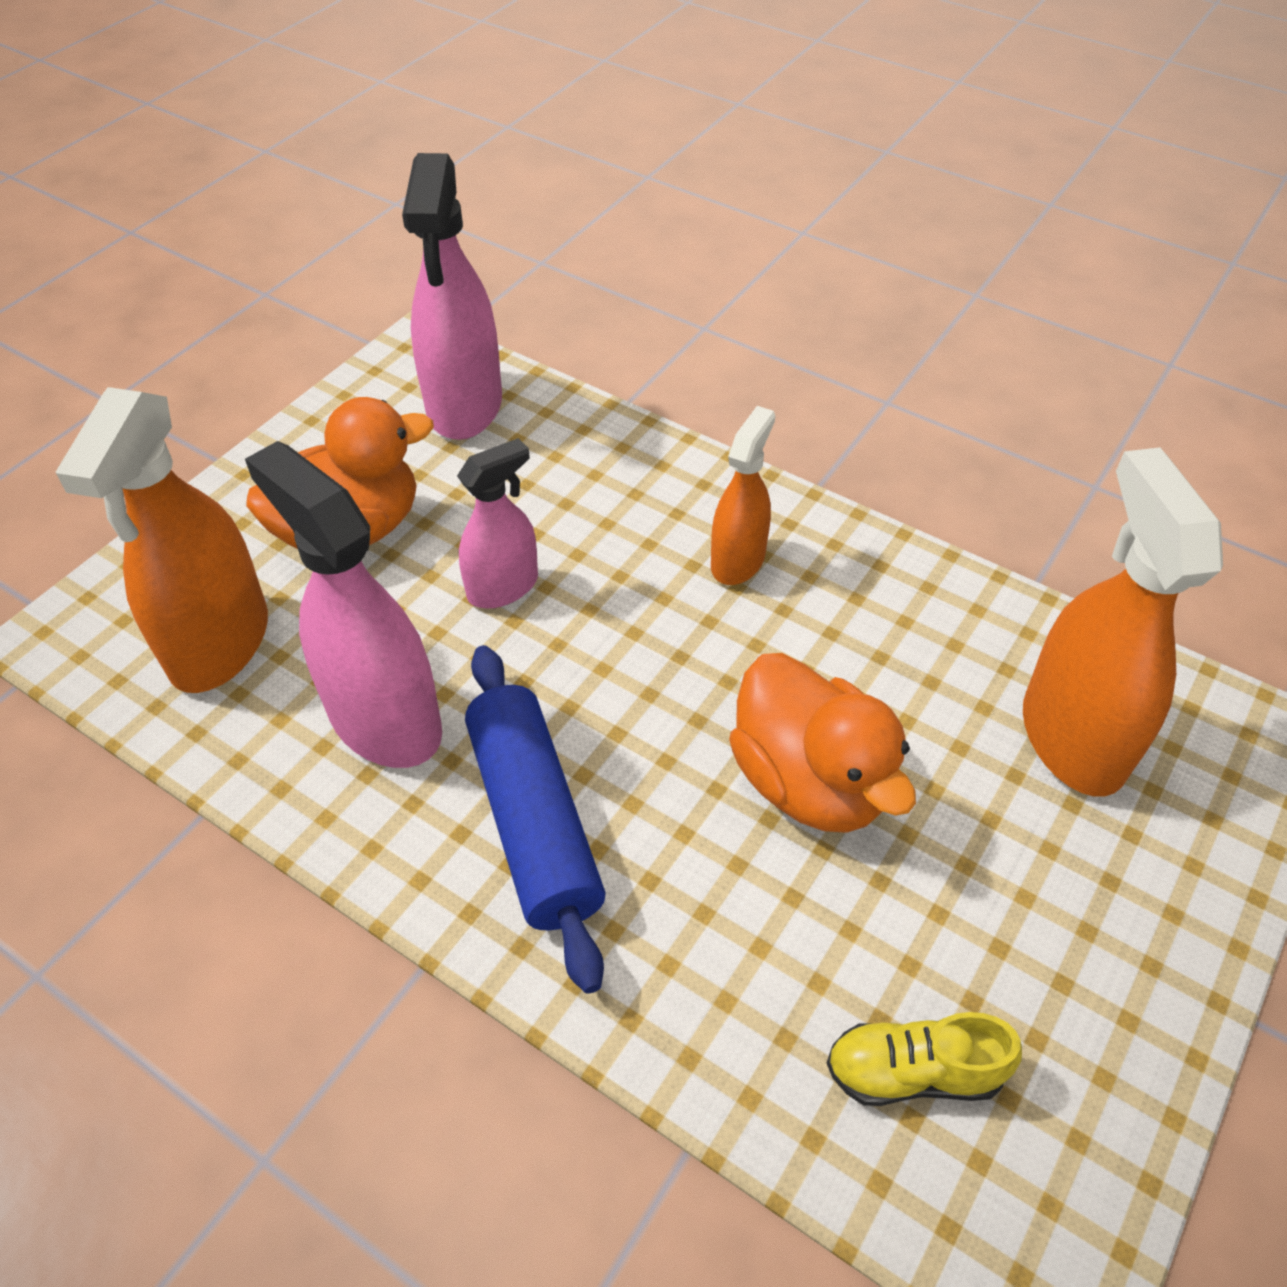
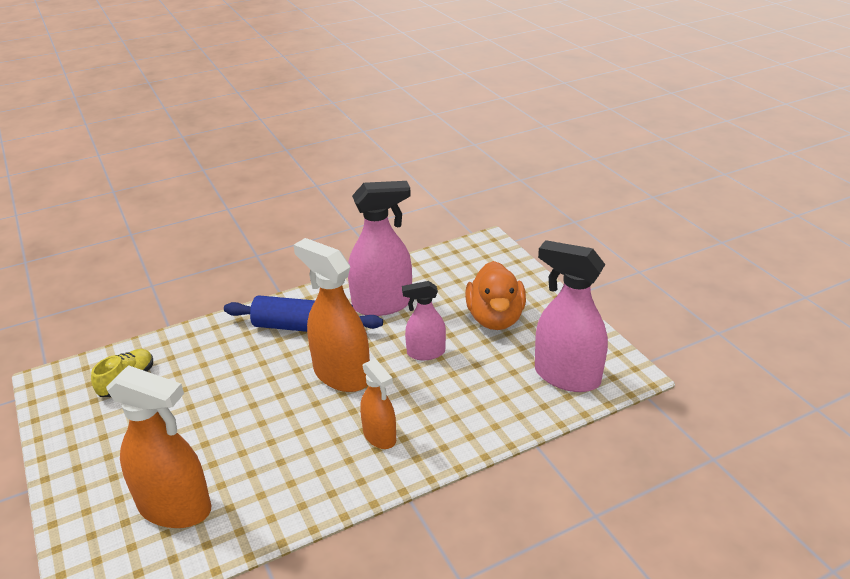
camera: 120 degrees right, 15 degrees down
orange spray bottle [56,387,268,693] -> orange spray bottle moved to [294,238,370,392]
pink spray bottle [457,438,538,608] -> pink spray bottle turned 90 degrees clockwise [402,281,446,360]
orange duck [729,653,916,833] -> none

